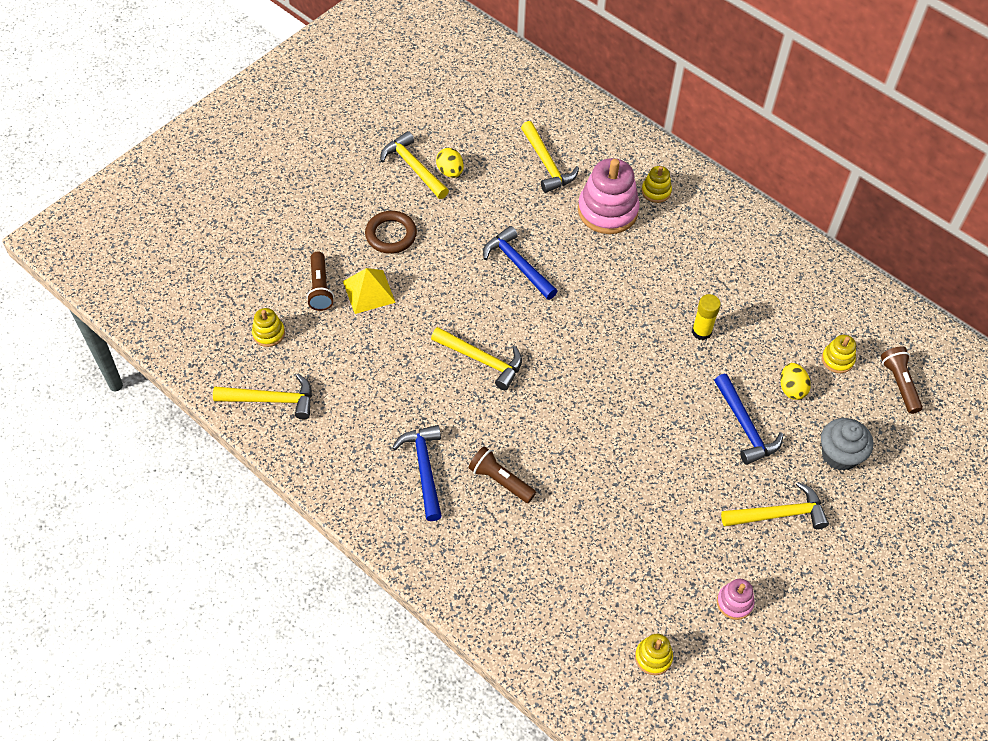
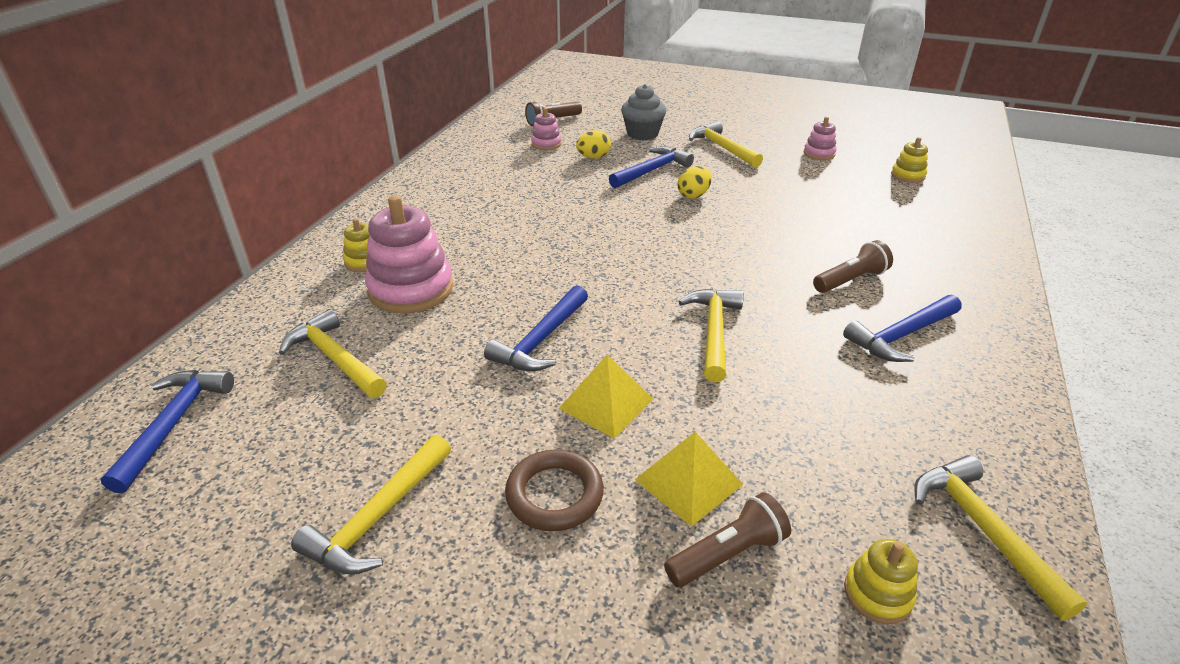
camera: 110 degrees left, 20 degrees down
yellow egg [436,148,464,178] -> yellow egg moved to [677,166,712,199]
brown flashlight [468,446,536,503] -> brown flashlight turned 135 degrees counterclockwise [813,240,893,293]
yellow hammer [521,121,579,193] -> yellow hammer turned 90 degrees counterclockwise [279,309,387,398]
yellow glue stick [692,294,721,340] -> none
yellow stacking toy [822,335,856,373] -> pink stacking toy [531,108,561,150]
none -> blue hammer [101,370,234,493]
none -> yellow pyramid [558,355,653,439]

